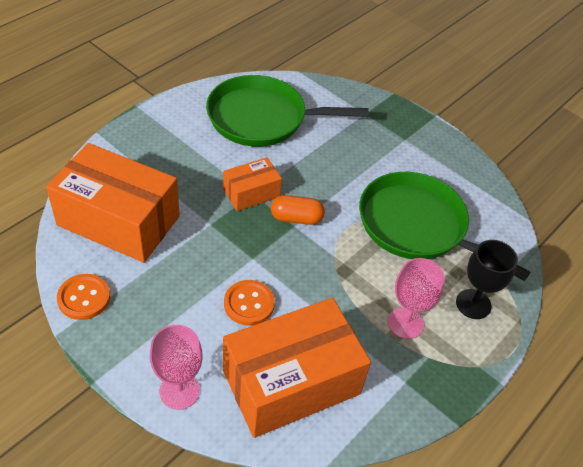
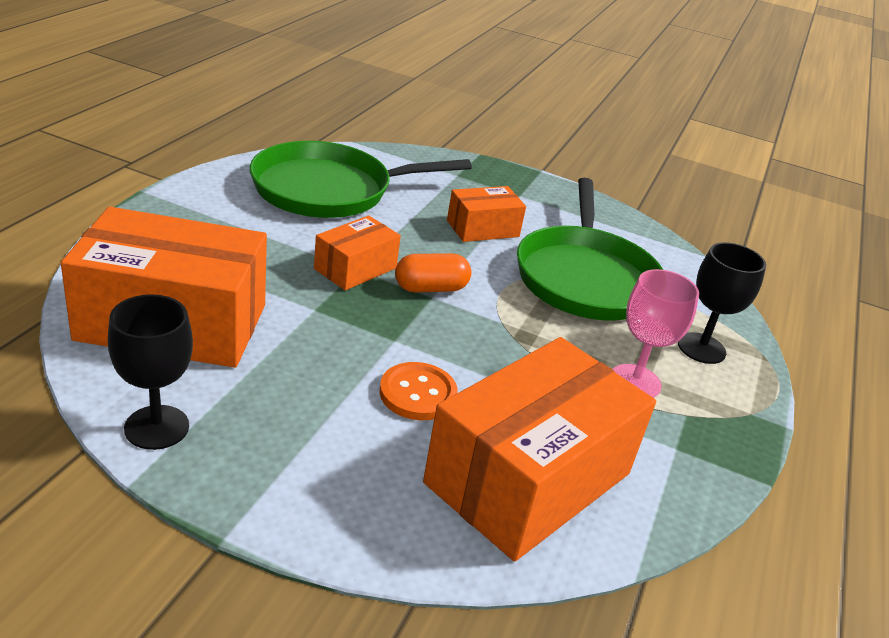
camera: 20 degrees left, 15 degrees down
orange button [57,274,110,320] -> black goblet [108,294,193,450]
pink goblet [150,325,203,410] -> none
green pan [359,172,530,281] -> green pan turned 105 degrees counterclockwise [517,178,663,321]
none -> orange box [447,186,526,242]

